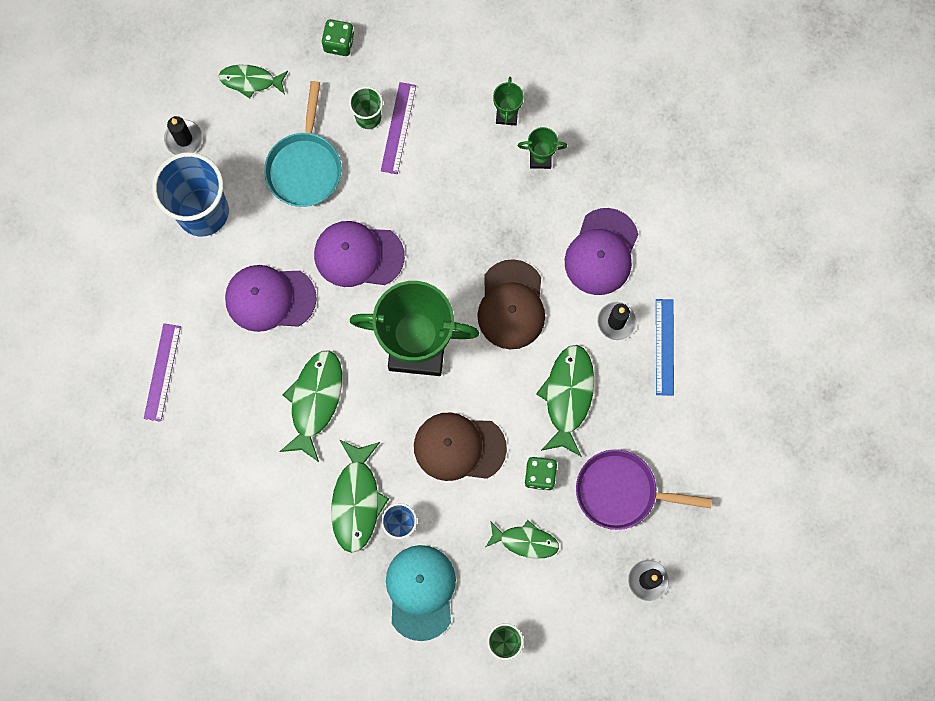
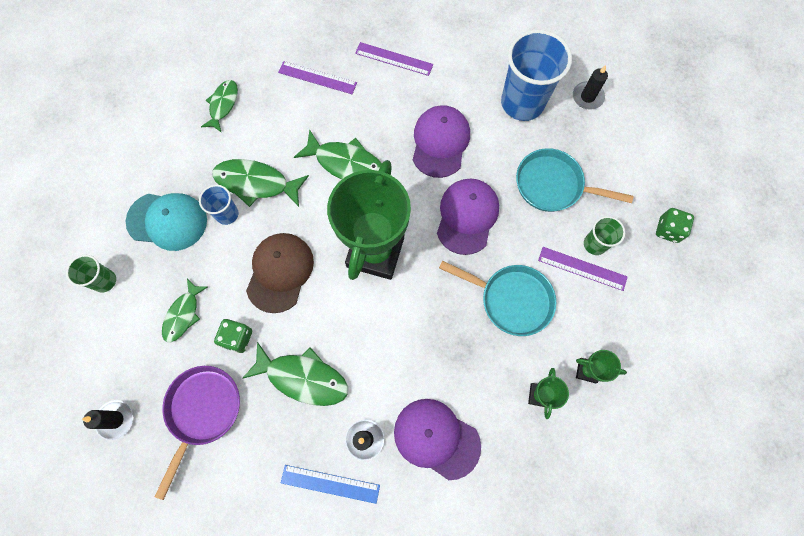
camera: 100 degrees right, 5 degrees down
green fish [218,65,288,99] -> green fish moved to [201,80,238,133]
brown cap [477,259,545,349] -> none
none -> purple ruler [278,61,357,94]
none -> turquoise pan [439,261,556,336]

